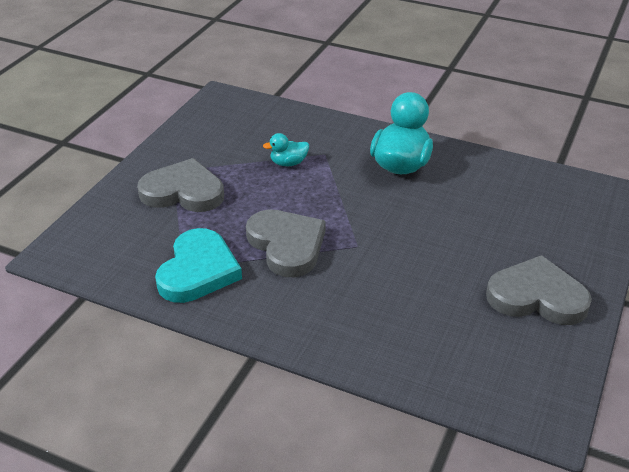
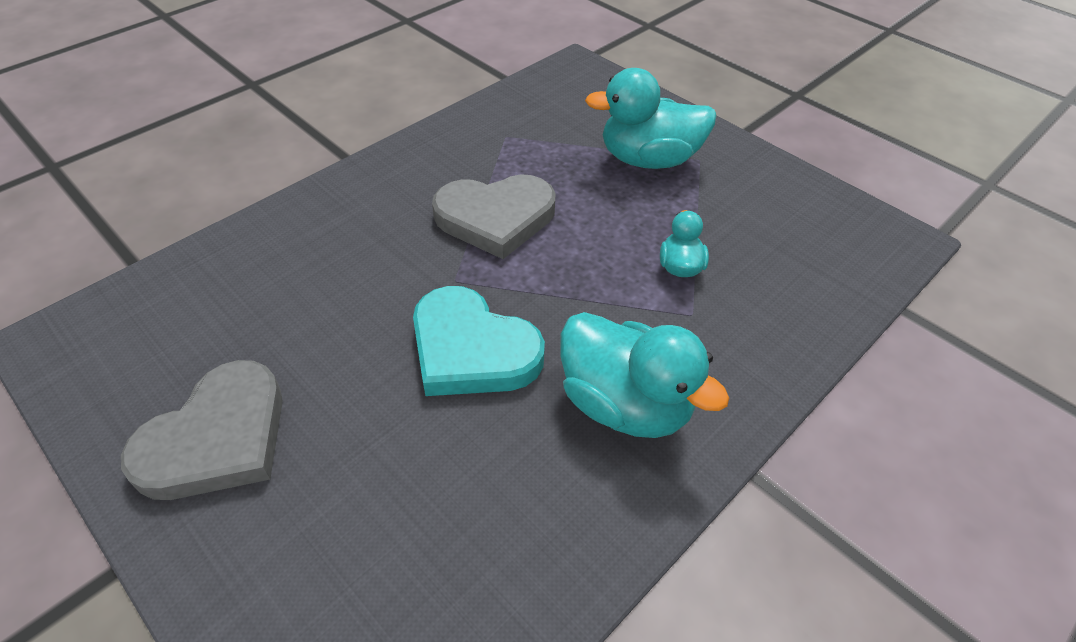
camera: 110 degrees right, 10 degrees up
grey heart [137,158,224,212] -> turquoise duck [585,68,717,169]
turquoise heart [155,228,242,303] -> turquoise heart moved to [413,286,545,396]

